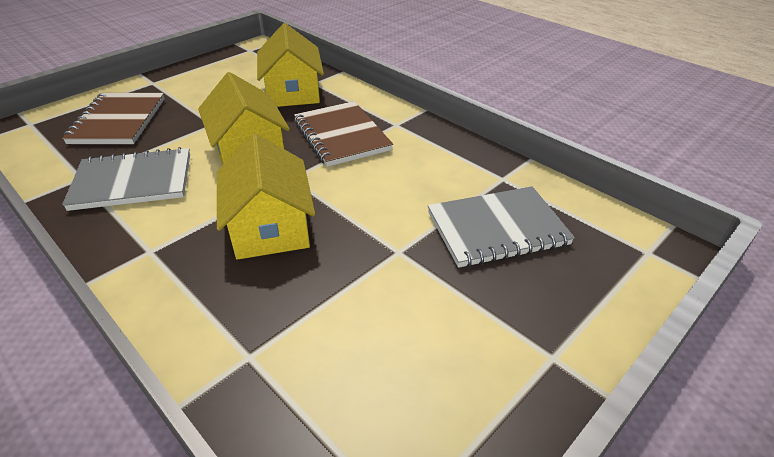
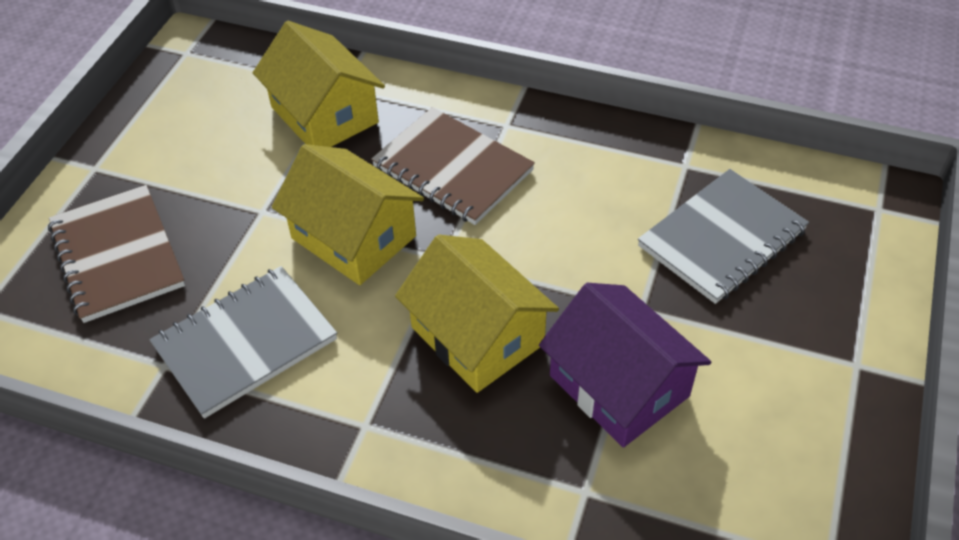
camera: 25 degrees left, 10 degrees up
none -> purple house [539,283,711,447]

